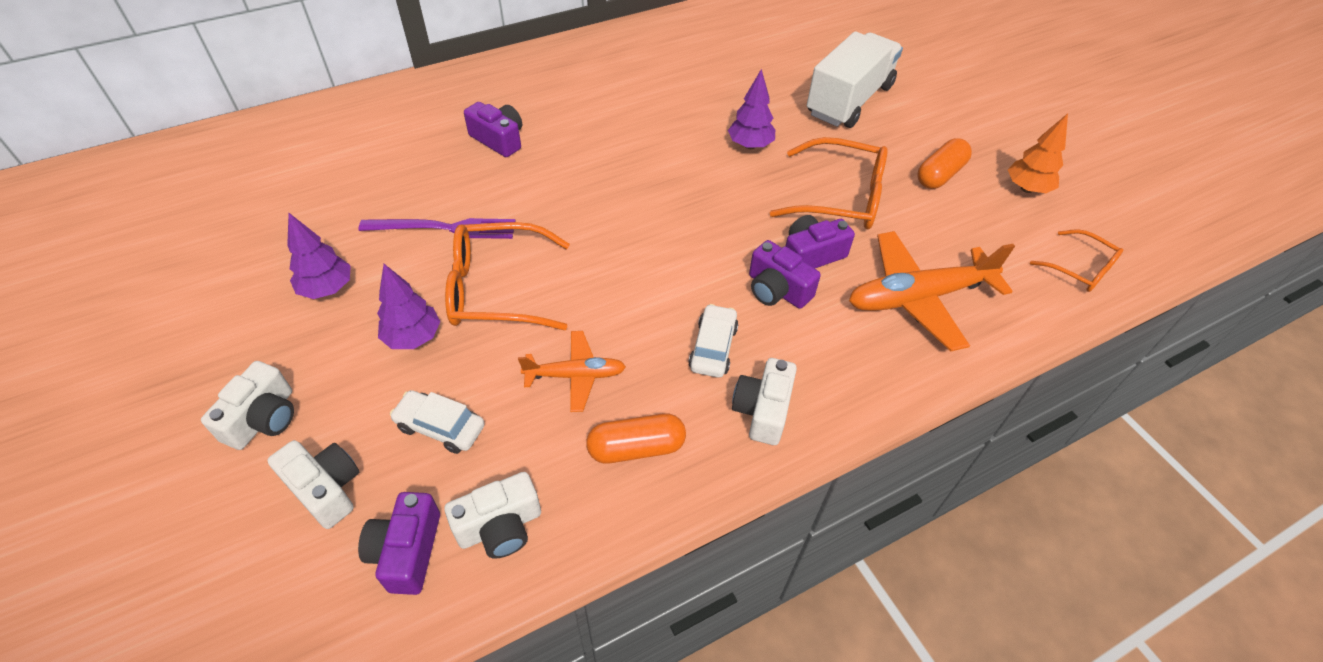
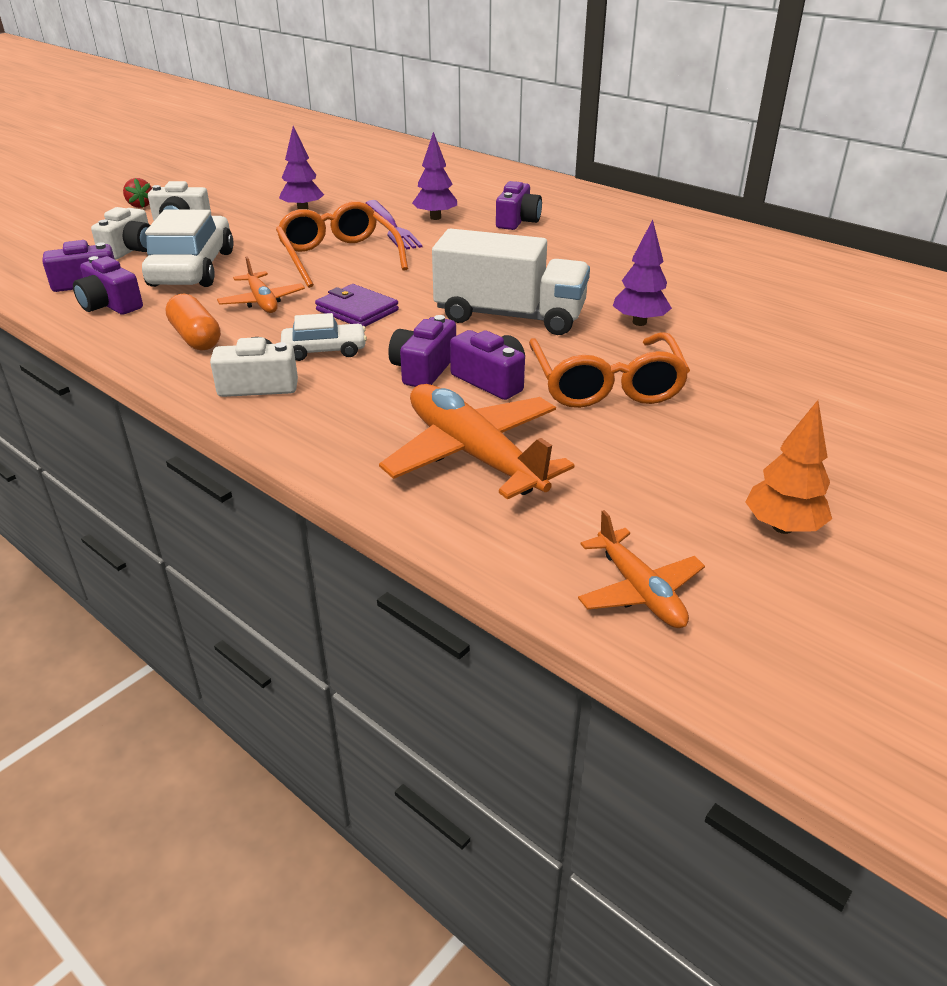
camera: 70 degrees right, 15 degrees down
purple tree [377,264,440,349] -> purple tree moved to [412,132,457,220]
white car [390,390,485,454] -> white car [142,210,234,287], size x1.90
white camera [444,472,541,559] -> purple camera [73,256,143,315]
white truck [807,32,903,128] -> white truck moved to [432,228,590,335]
orange capsule [917,138,972,189] -> none
orange glasses [1030,229,1124,292] -> orange plane [578,510,705,628]
none -> red strawberry [123,178,152,208]
none -> purple wallet [315,284,399,327]

